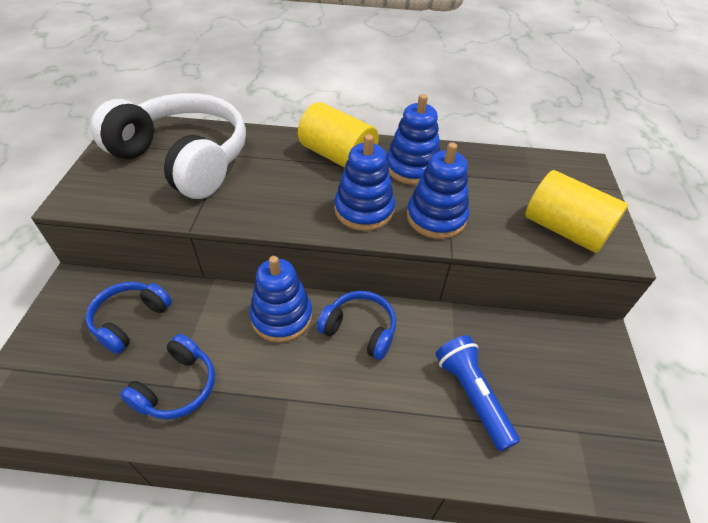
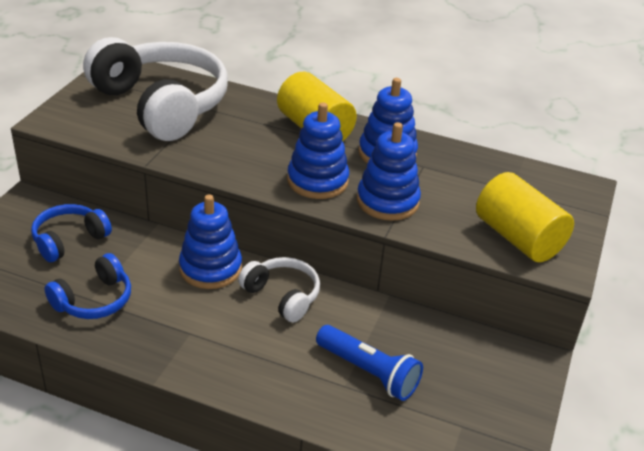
camera: 15 degrees right, 10 degrees down
blue headphones [317,291,396,360] -> white headphones [238,257,320,322]
blue flashlight [436,335,520,452] -> blue flashlight turned 135 degrees clockwise [316,325,423,401]

